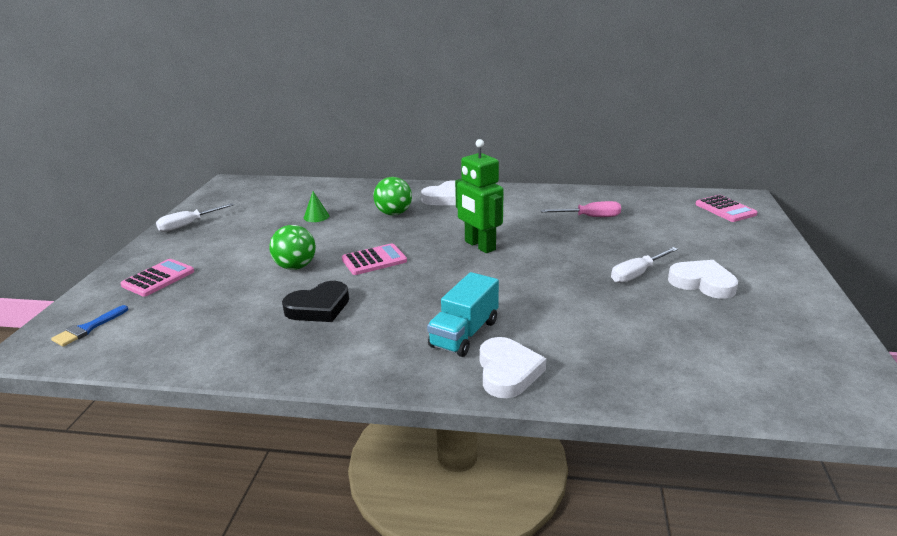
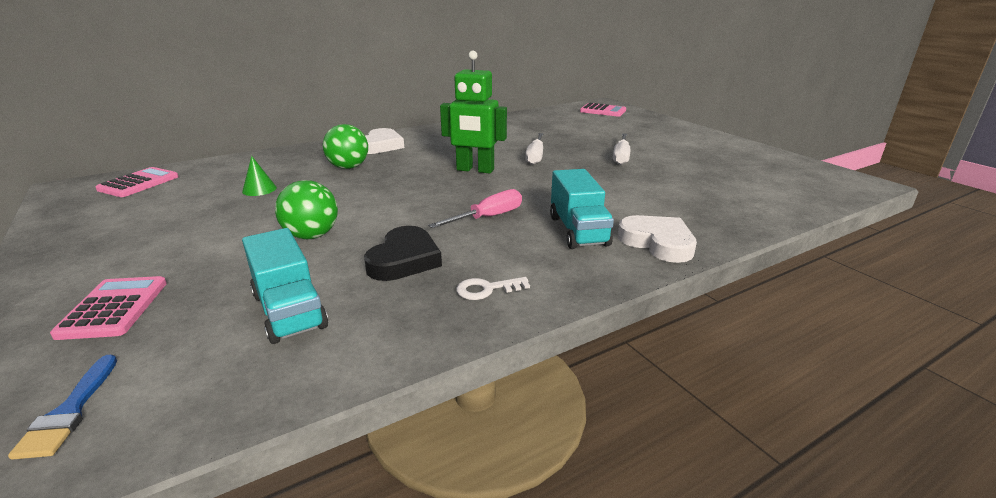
camera: 40 degrees left, 0 degrees up
white screwdriver [156,203,234,232] -> white screwdriver moved to [525,133,543,165]
pink calculator [342,243,407,275] -> pink calculator moved to [96,167,179,197]
pink screwdriver [541,201,621,217] -> pink screwdriver moved to [428,189,522,228]
white heart [668,260,738,299] -> none
none -> turquoise truck [242,228,328,344]
none -> white key [456,277,530,300]

